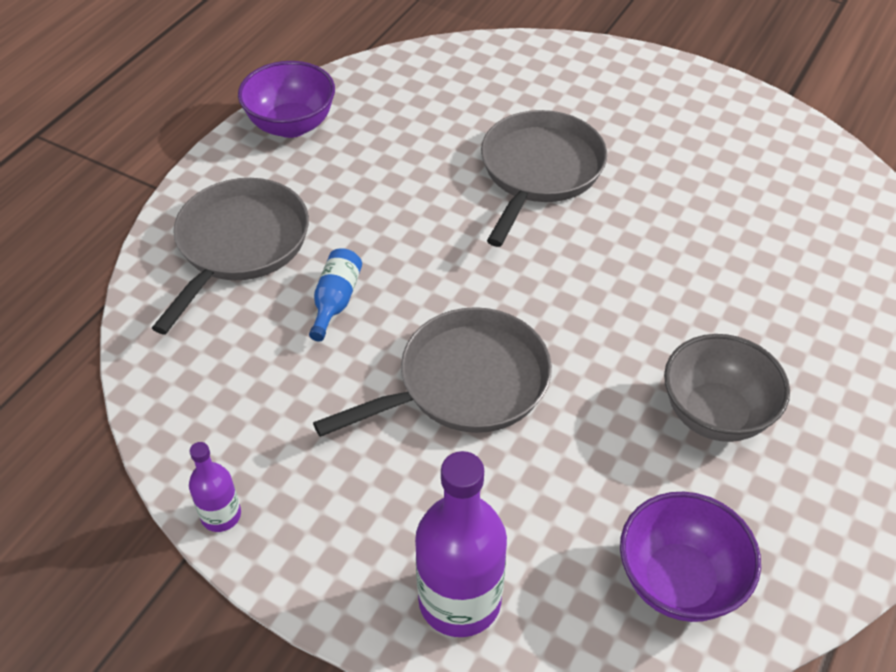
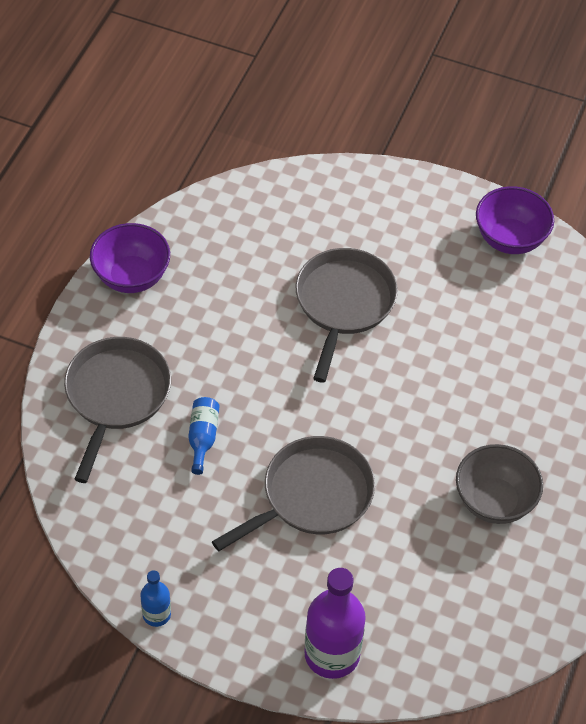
camera: 10 degrees left, 5 degrees up
purple bottle [189,442,241,532] -> blue bottle [140,570,171,627]
purple bowl [620,492,761,622] -> purple bowl moved to [476,186,554,254]

